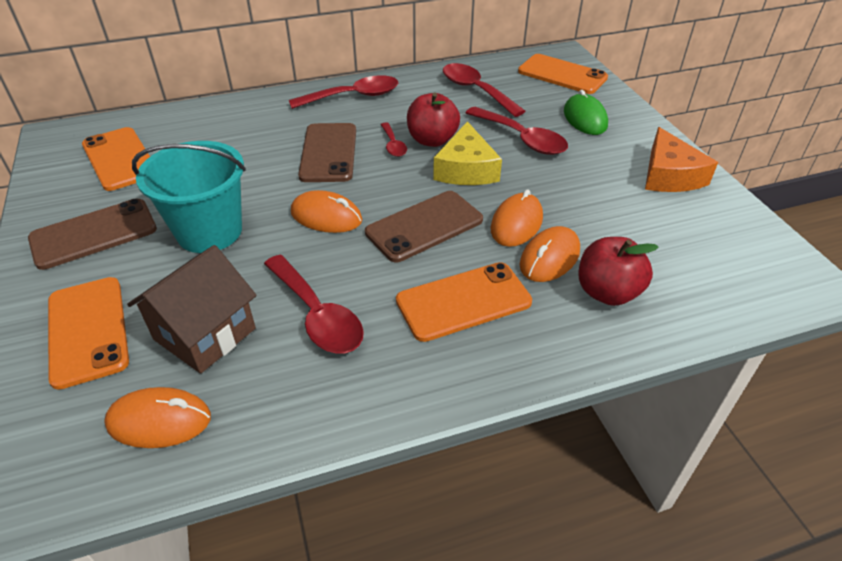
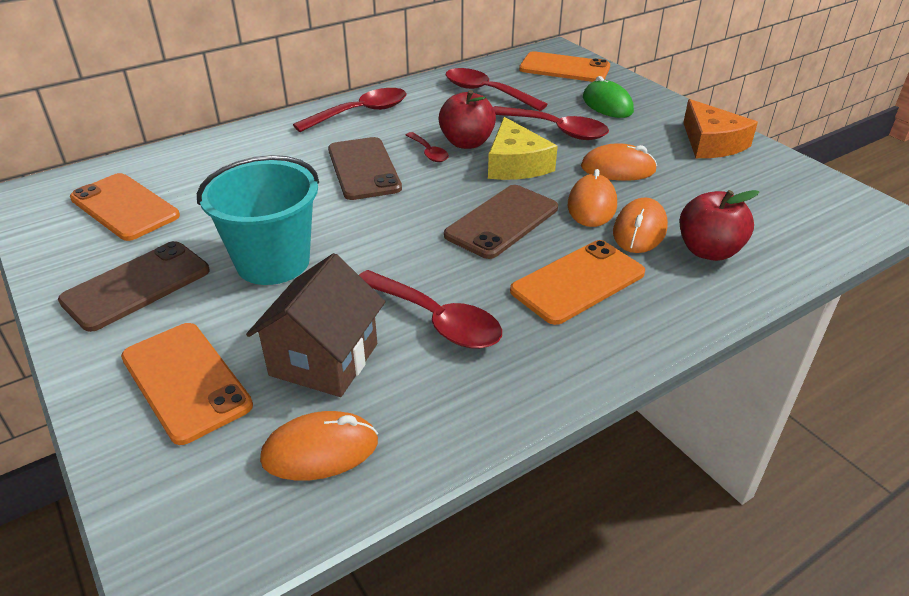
camera: 15 degrees left, 5 degrees down
orange mouse [291,190,363,233] -> orange mouse moved to [581,143,657,181]

